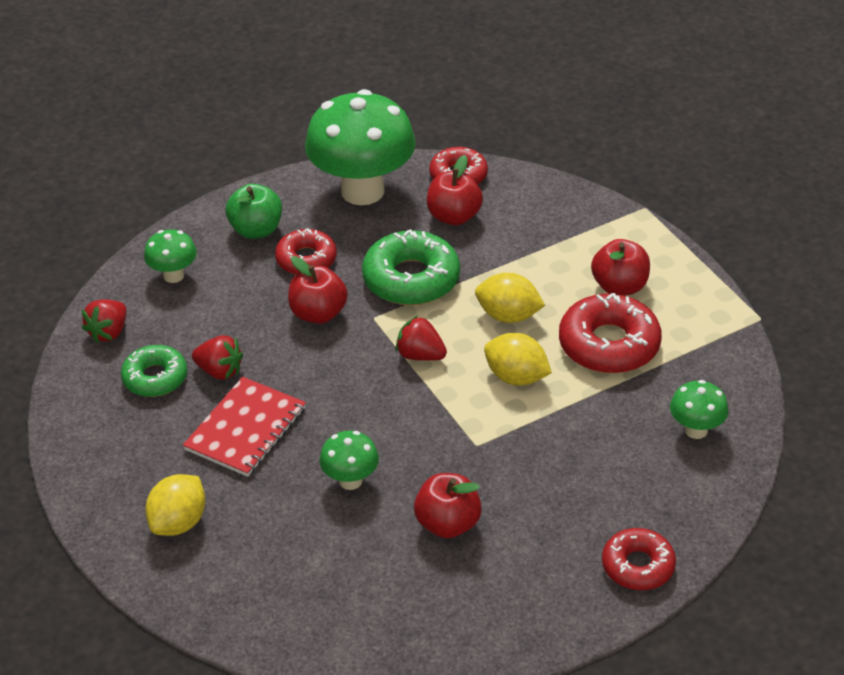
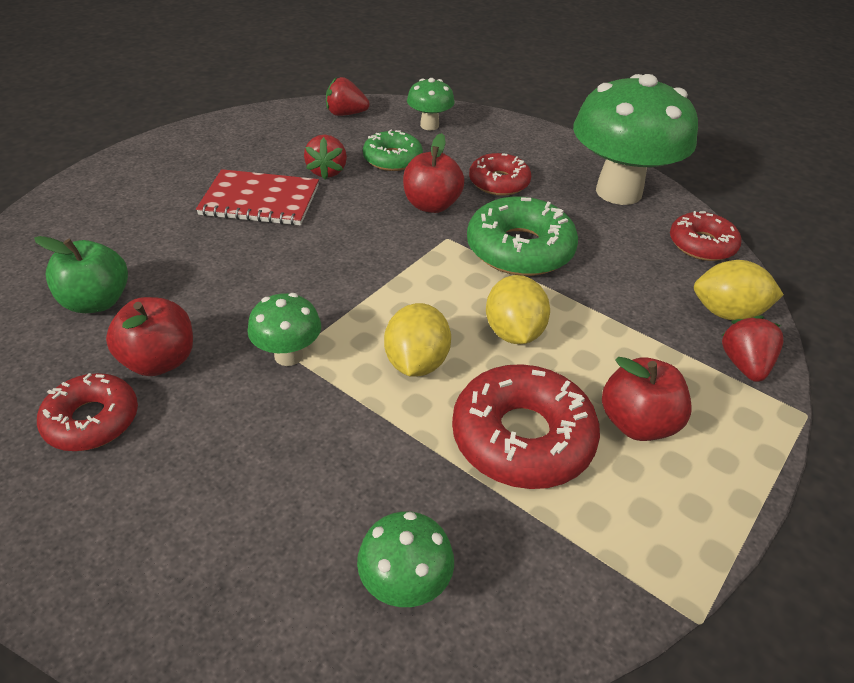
camera: 65 degrees right, 0 degrees up
green donut [121,345,187,397] -> green donut moved to [363,130,423,171]
yellow lemon [145,474,205,536] -> yellow lemon moved to [694,260,784,320]
green apple [226,184,282,239] -> green apple moved to [34,236,128,313]
green mushroom [319,431,379,490] -> green mushroom moved to [247,293,321,366]
red strawberry [395,316,447,361] -> red strawberry moved to [722,315,784,382]
red apple [427,155,483,225] -> none
red donut [602,528,676,590] -> red donut moved to [37,373,138,451]

